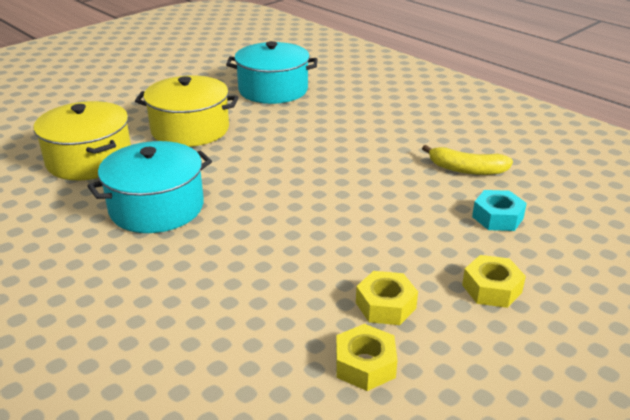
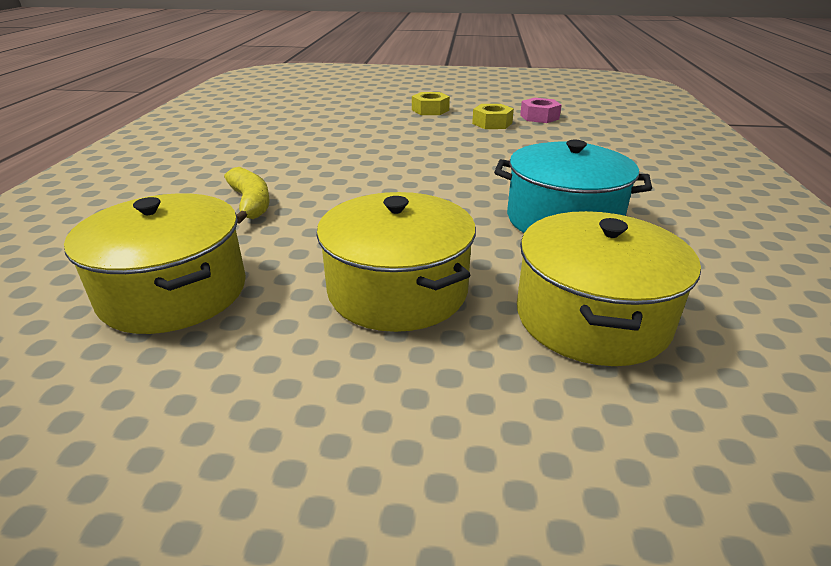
camera: 130 degrees left, 0 degrees up
turquoise pot [226,41,318,104] -> yellow pot [64,193,246,334]
yellow nut [336,324,397,391] -> pink nut [520,98,561,123]
yellow banana [422,145,513,175] -> yellow banana moved to [224,167,270,224]
turquoise nut [472,190,527,231] -> none

